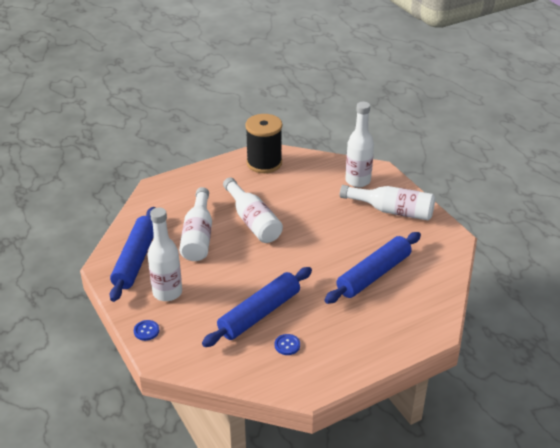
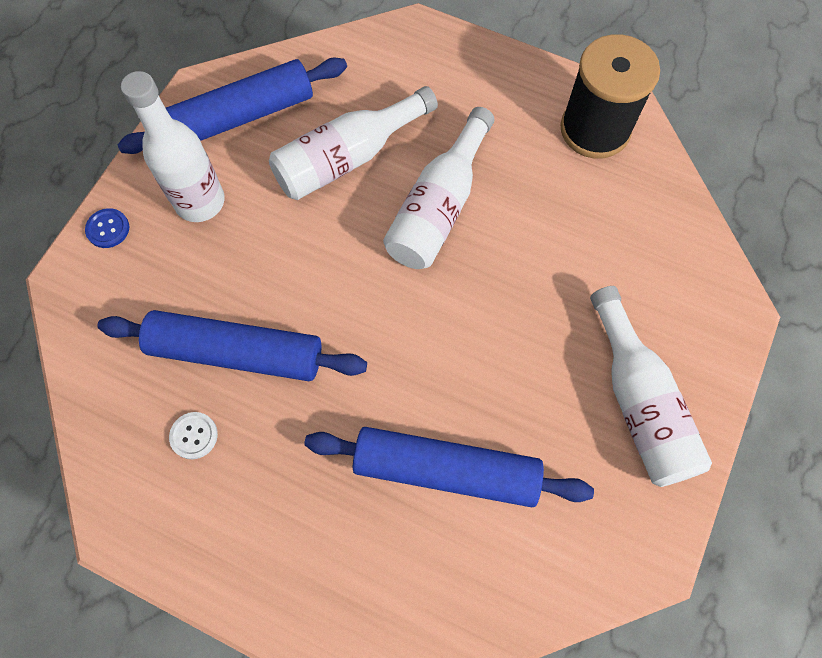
camera: 55 degrees right, 30 degrees up
blue button [275,334,300,355] -> white button [169,412,218,459]
white bottle [345,102,374,187] -> none

